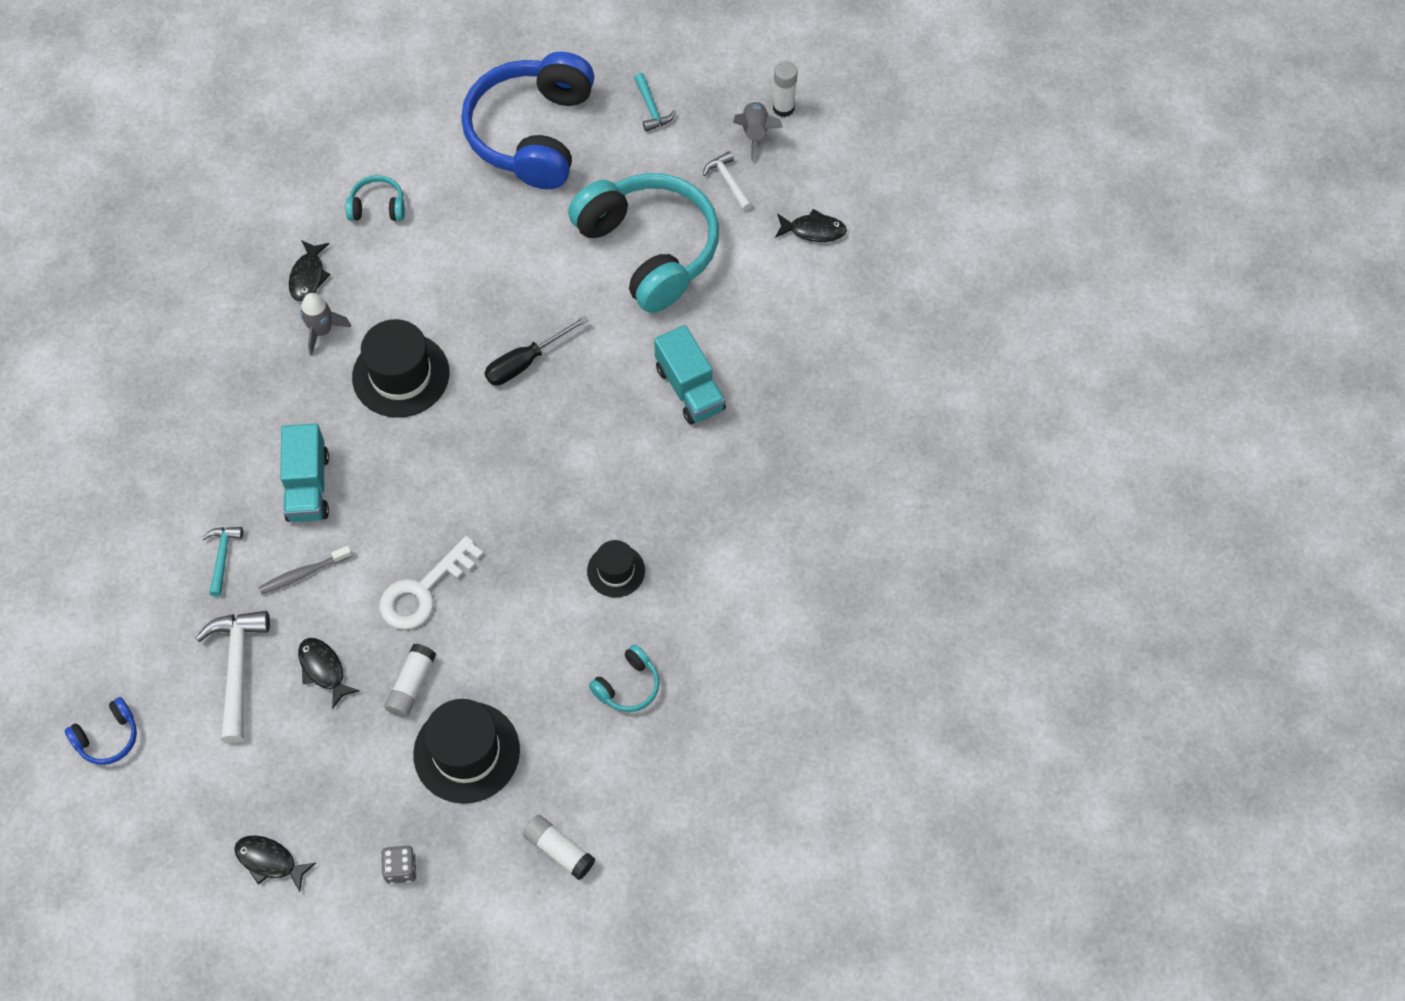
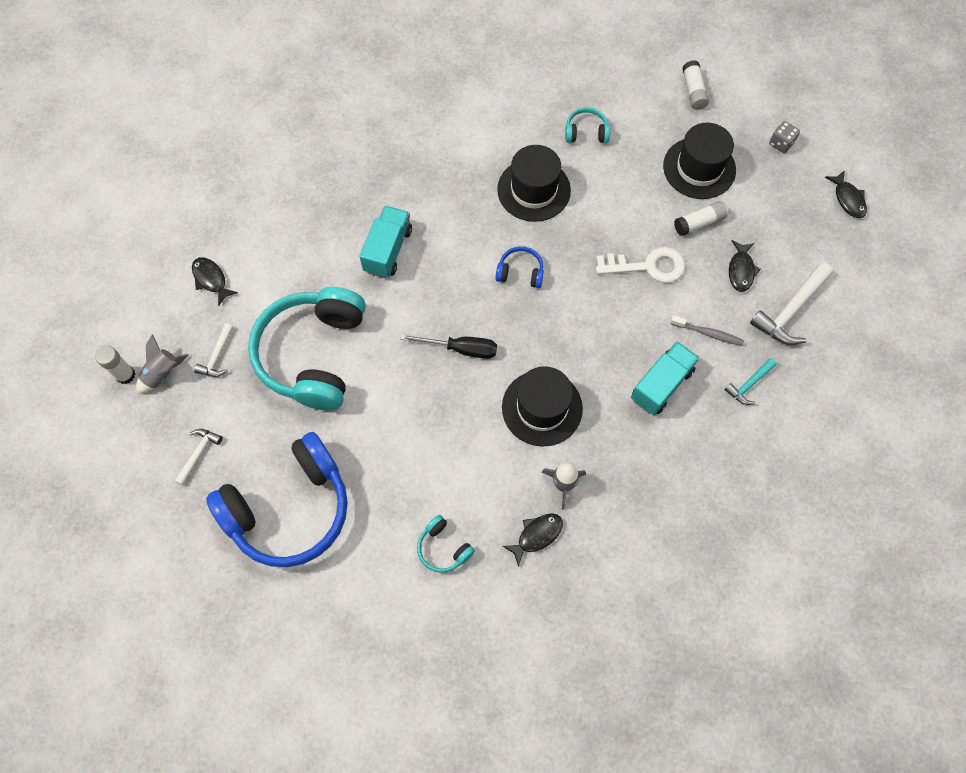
camera: 135 degrees left, 5 degrees up
blue headphones [64,697,137,765] -> blue headphones moved to [496,246,544,288]
black hat [587,540,645,598] -> black hat [497,145,571,222], size x1.76
turquoise hammer [634,73,676,132] -> white hammer [175,429,223,485]

